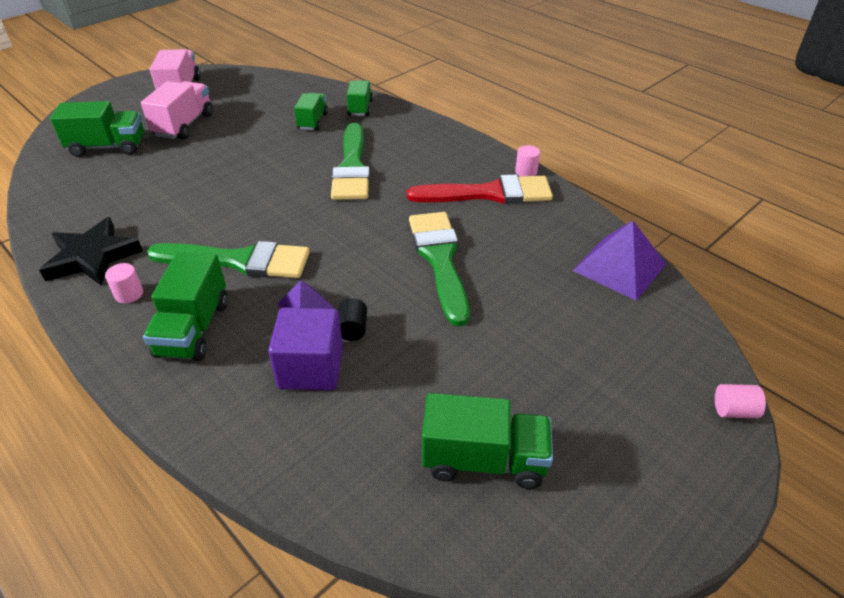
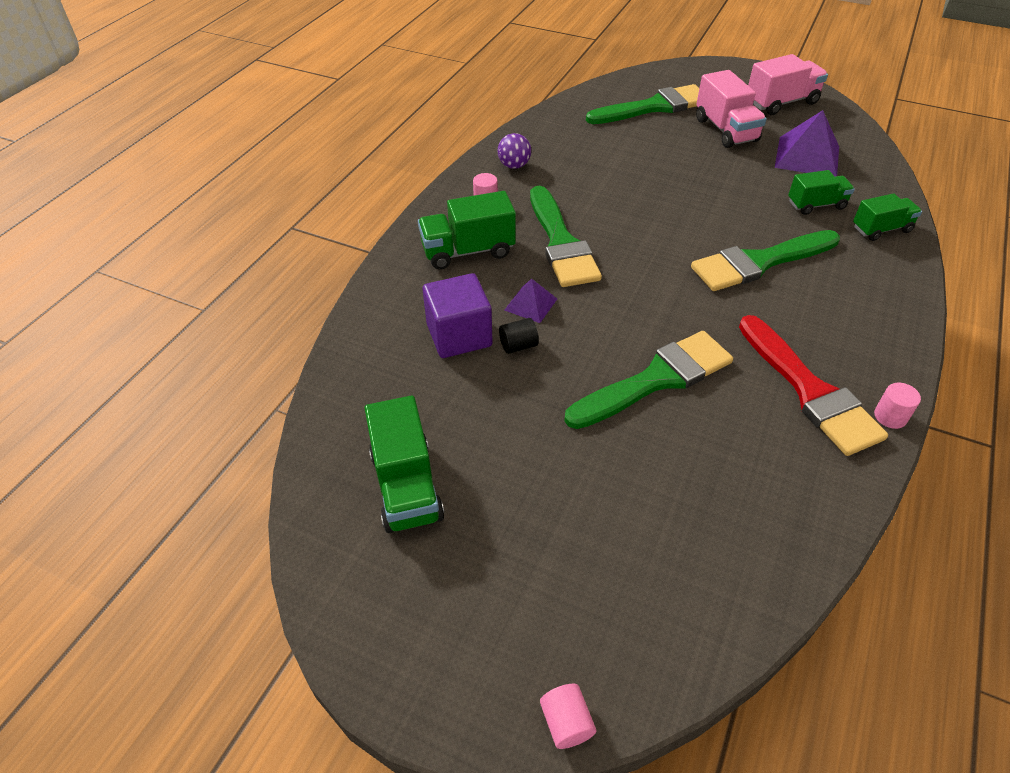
camera: 70 degrees right, 5 degrees up
black star [39,217,143,286] -> purple ball [498,133,531,169]
green truck [50,101,144,157] -> green brush [586,84,699,124]
pink truck [141,81,213,139] -> pink truck turned 75 degrees clockwise [696,70,767,148]
purple pyramid [573,220,666,301] -> purple pyramid moved to [775,110,839,176]

